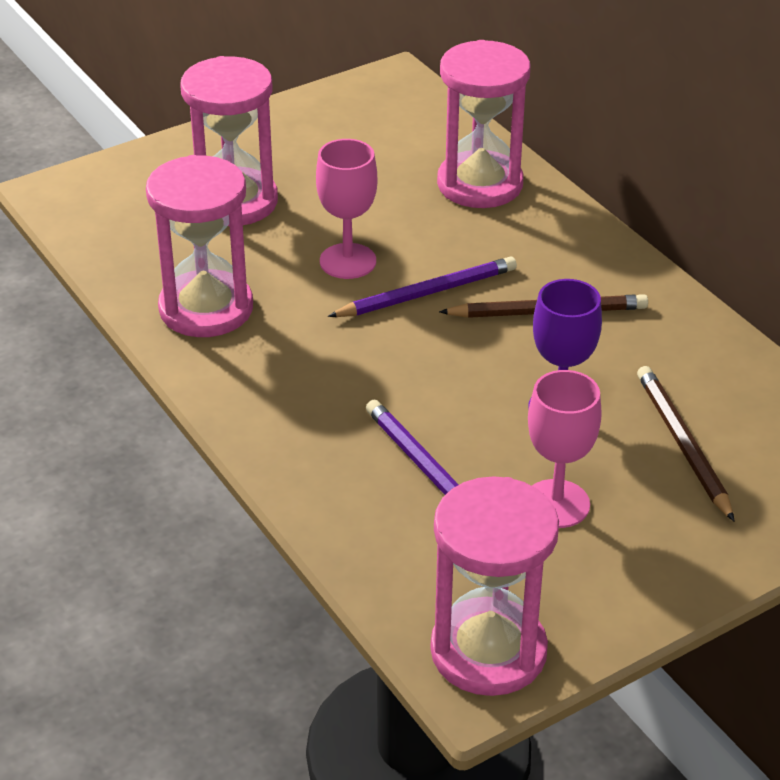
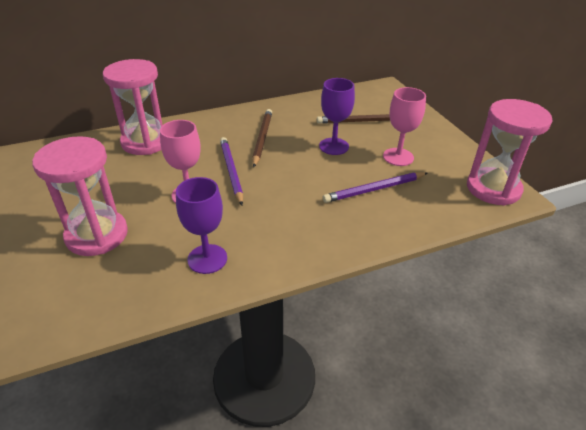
camera: 80 degrees left, 0 degrees up
pink hourglass [146,155,253,337] -> purple goblet [176,177,227,274]

